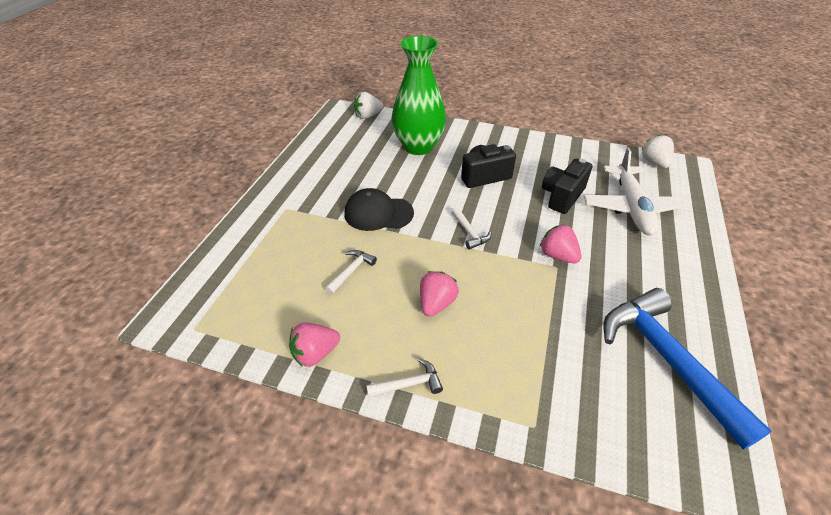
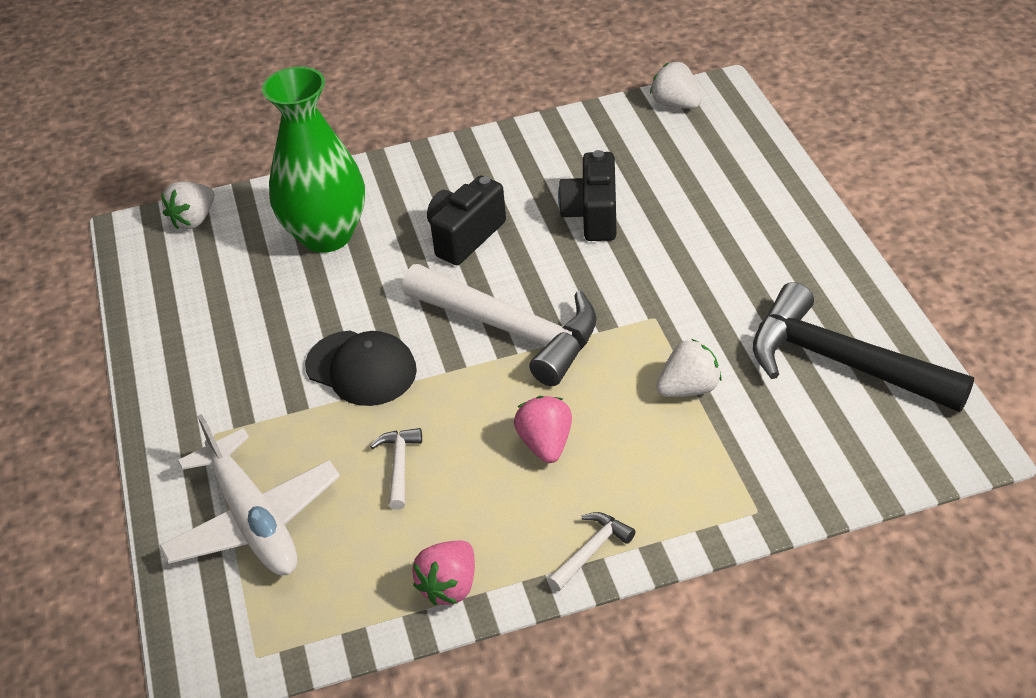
camera: 30 degrees left, 0 degrees up
black cap [344,188,414,231] -> black cap turned 120 degrees counterclockwise [305,330,417,406]
white hammer [451,207,492,250] -> white hammer [402,264,597,386], size x2.37
pink strawberry [540,224,582,263] -> none
white plane [584,147,690,235] -> white plane moved to [159,414,340,576]
blue hammer [603,288,772,450] -> black hammer [753,282,974,412]
none -> white strawberry [656,339,722,397]

